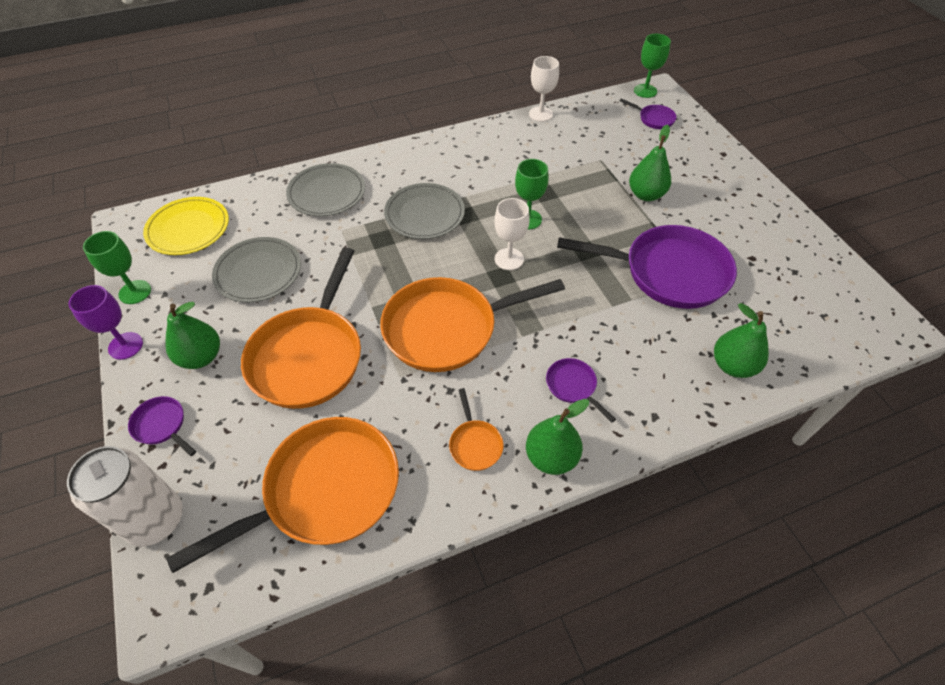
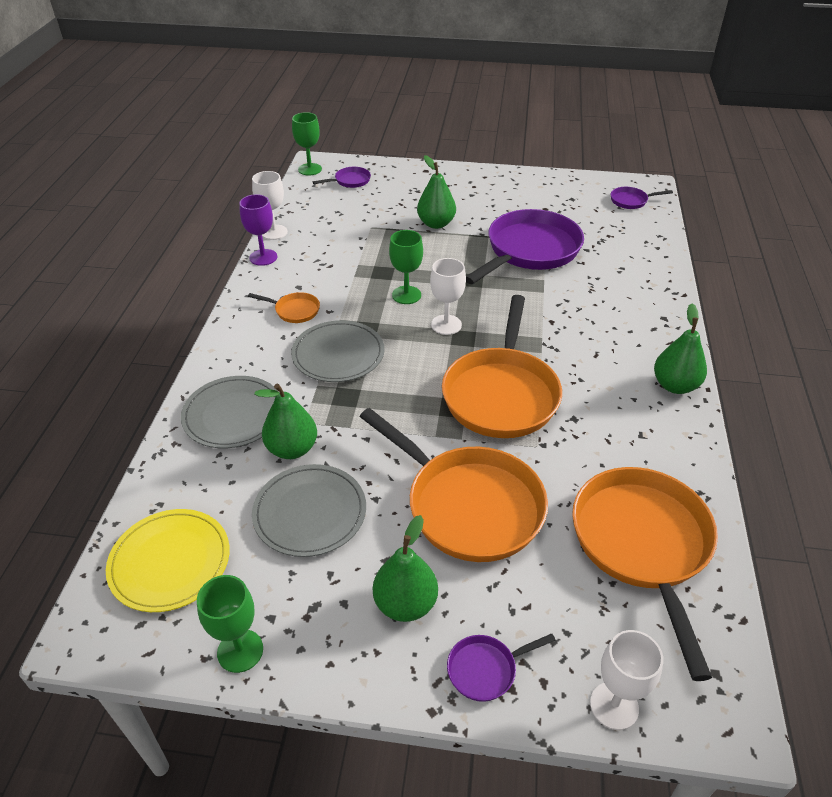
camera: 60 degrees left, 10 degrees down
white can [67,446,183,547] -> white goblet [590,630,663,730]
purple goblet [69,285,143,360] -> purple goblet moved to [239,194,277,266]
orange pan [449,388,504,471] -> orange pan moved to [248,292,320,323]
purple pan [546,358,616,423] -> purple pan moved to [611,187,673,209]
green pear [714,303,769,378] -> green pear moved to [254,383,317,459]

